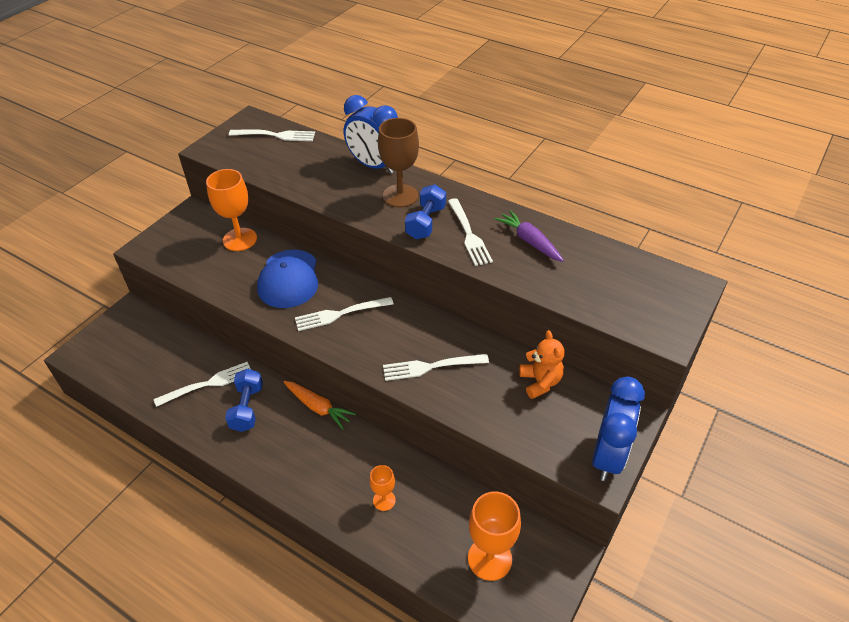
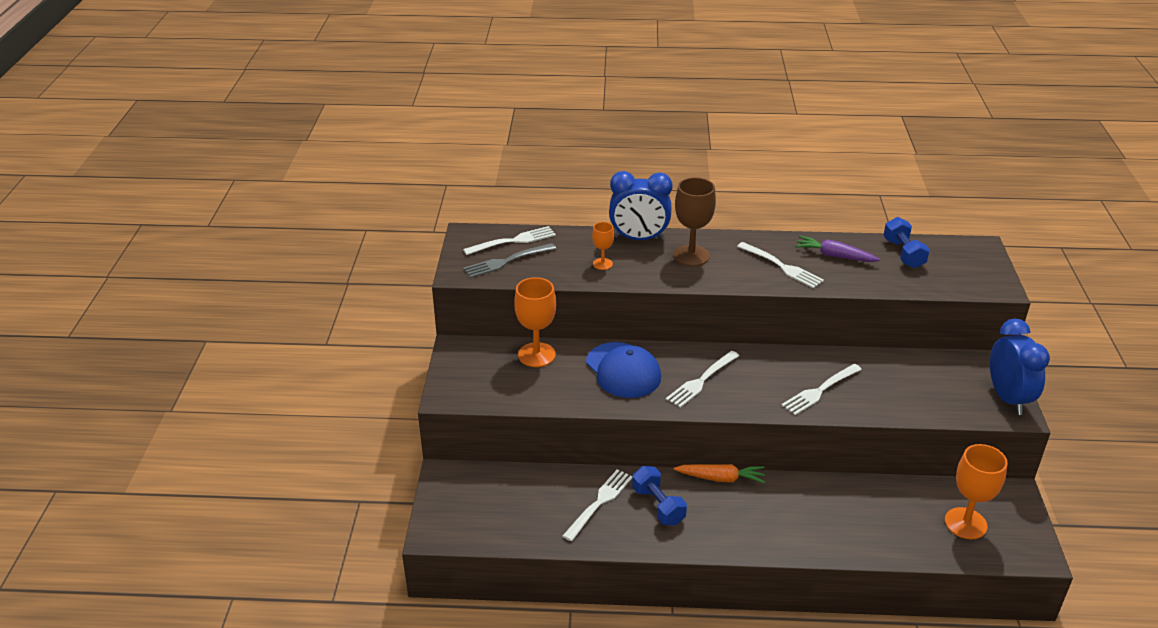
camera: 30 degrees left, 10 degrees down
orange goblet [370,465,396,511] -> orange goblet moved to [592,222,614,270]
blue dumbbell [405,184,446,239] -> blue dumbbell moved to [883,217,930,268]
orange teddy bear [519,330,565,399] -> none
none -> grey fork [463,243,556,278]

